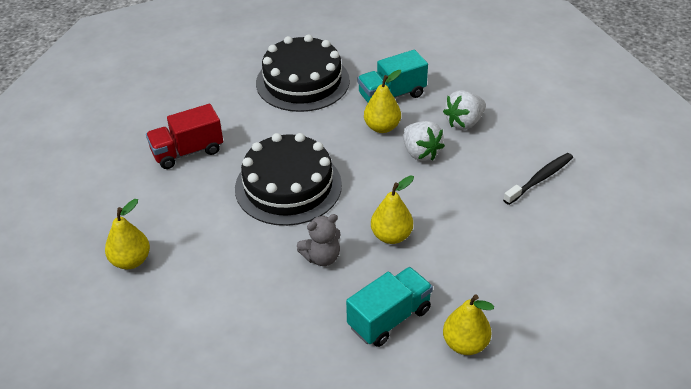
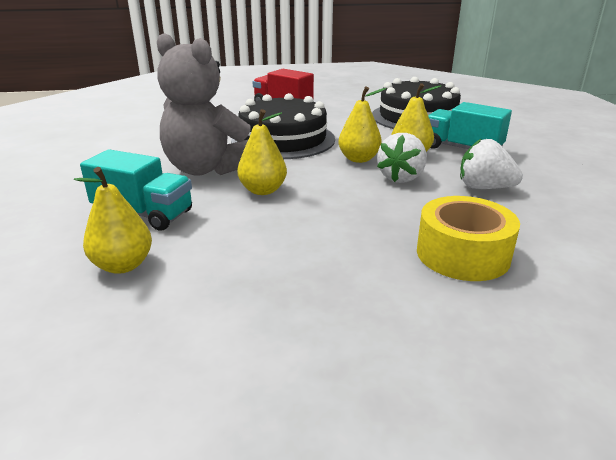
camera: 60 degrees right, 15 degrees down
yellow pear [105,199,150,269] -> yellow pear moved to [338,86,386,163]
grey teddy bear [297,214,341,266] -> grey teddy bear [157,33,250,176], size x1.99
black toothbrush [503,153,573,205] -> yellow tape [417,196,520,281]

